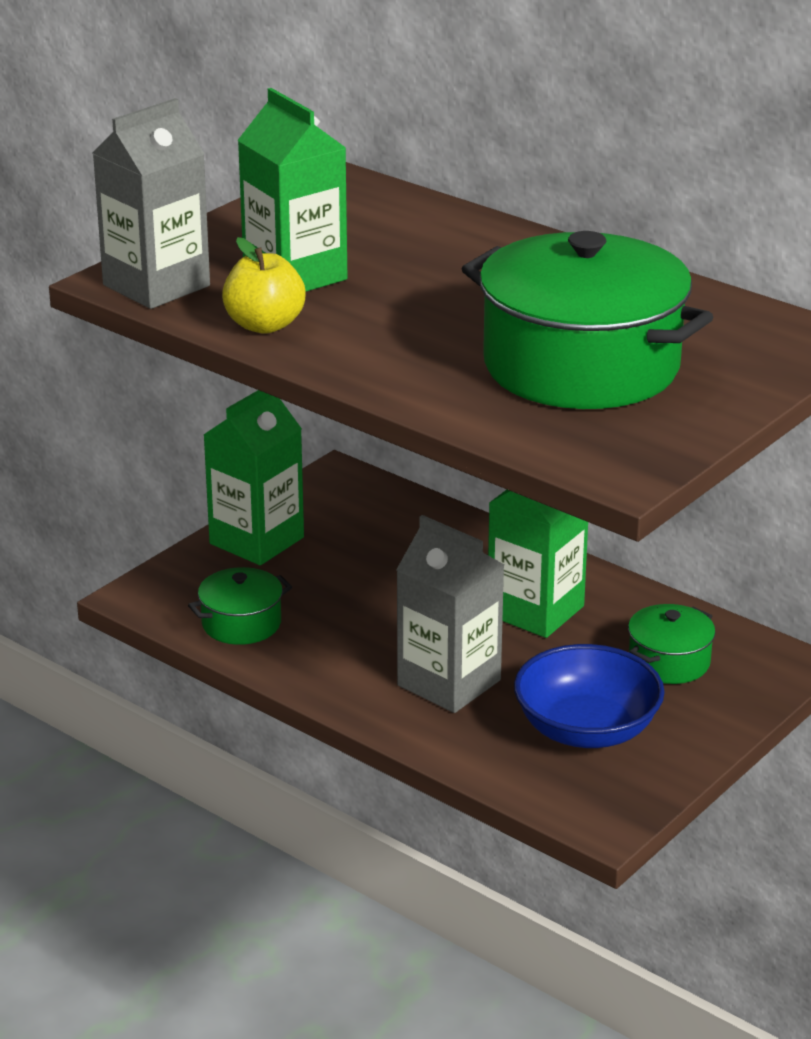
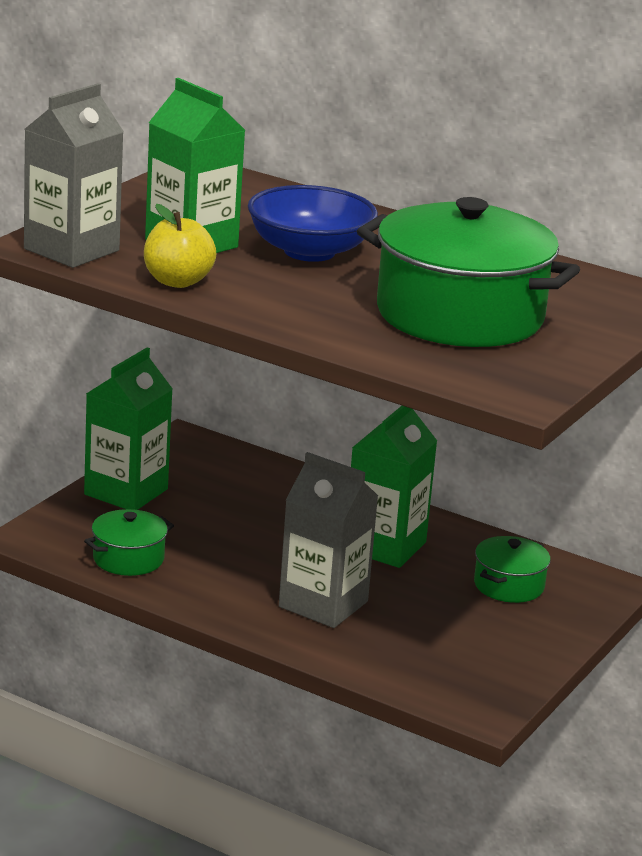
camera: 10 degrees left, 5 degrees down
blue bowl [514,644,665,748] -> blue bowl moved to [248,185,378,262]

